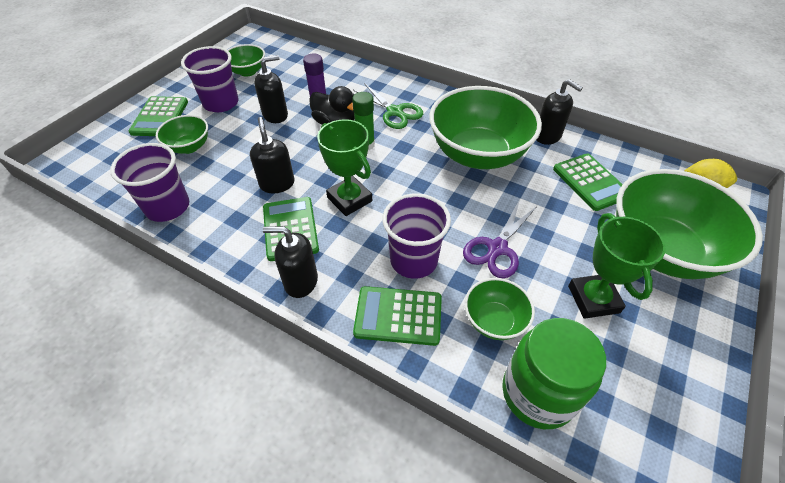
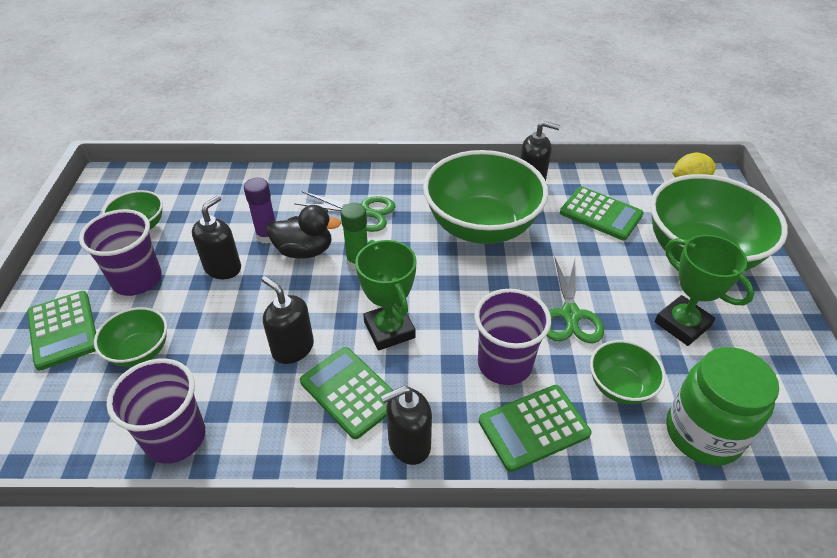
camera: 30 degrees left, 5 degrees down
green trophy [317,119,372,216] -> green trophy turned 45 degrees clockwise [355,240,417,350]
purple scissors [463,200,537,279] -> green scissors [546,257,604,343]

